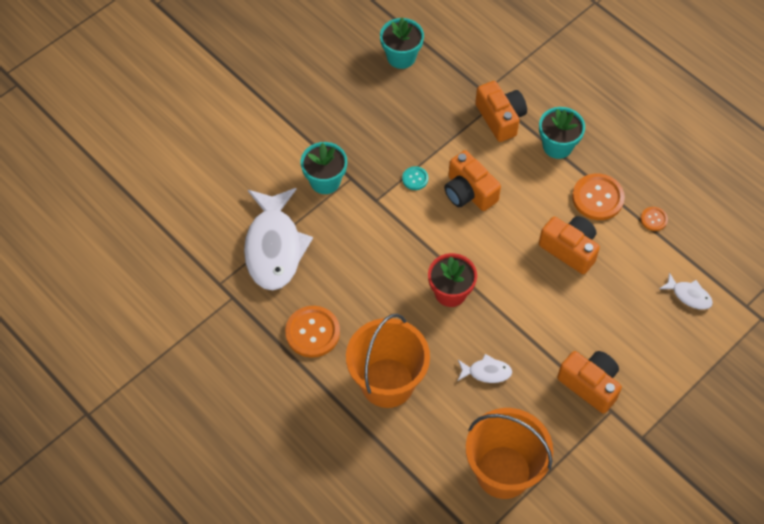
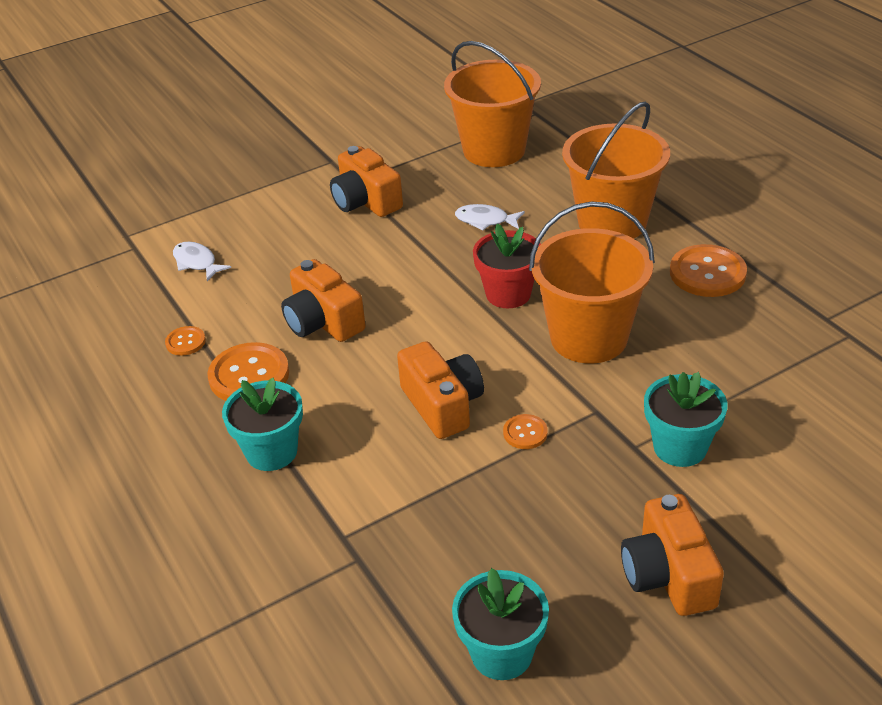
camera: 165 degrees left, 20 degrees down
white fish [244,188,313,290] -> none
turquoise button [402,166,428,190] -> orange button [503,414,548,449]
orange camera [475,81,527,142] -> orange camera moved to [621,494,724,616]
none -> orange bucket [529,201,655,363]

